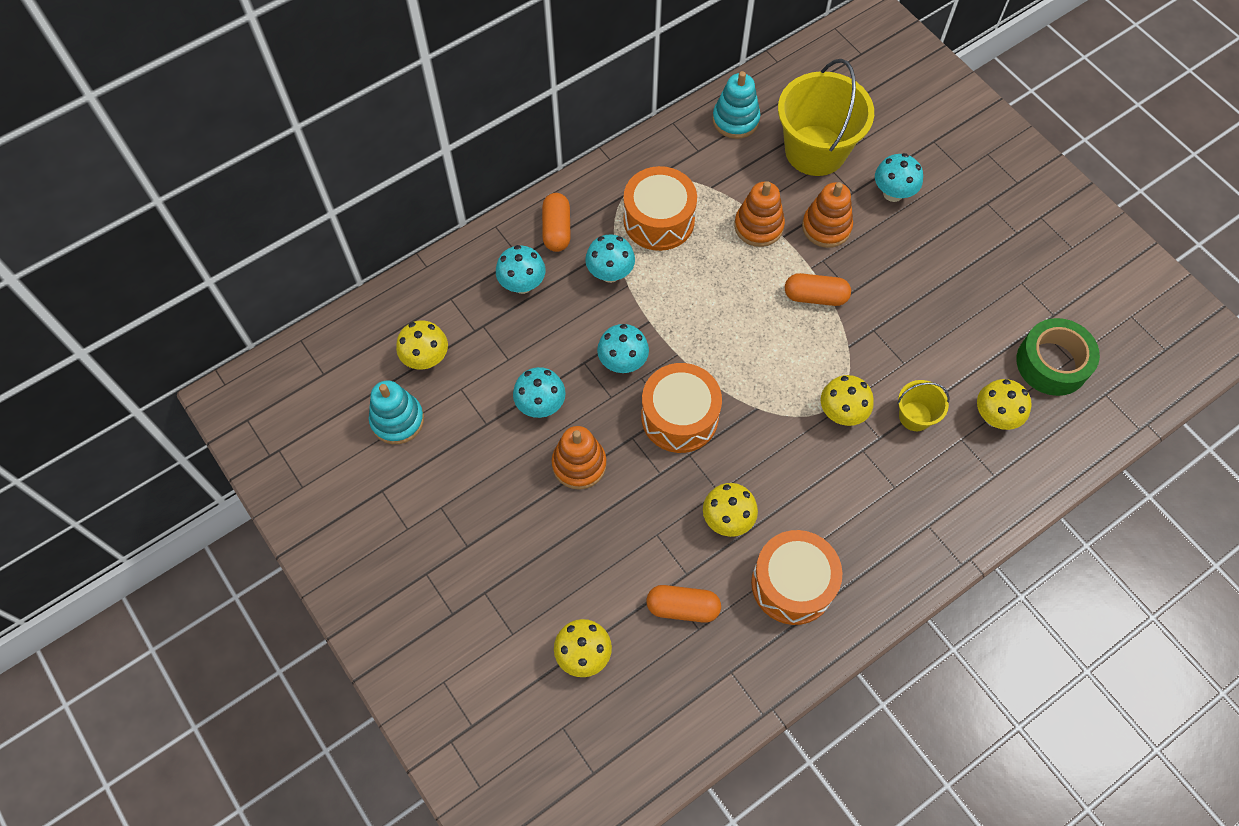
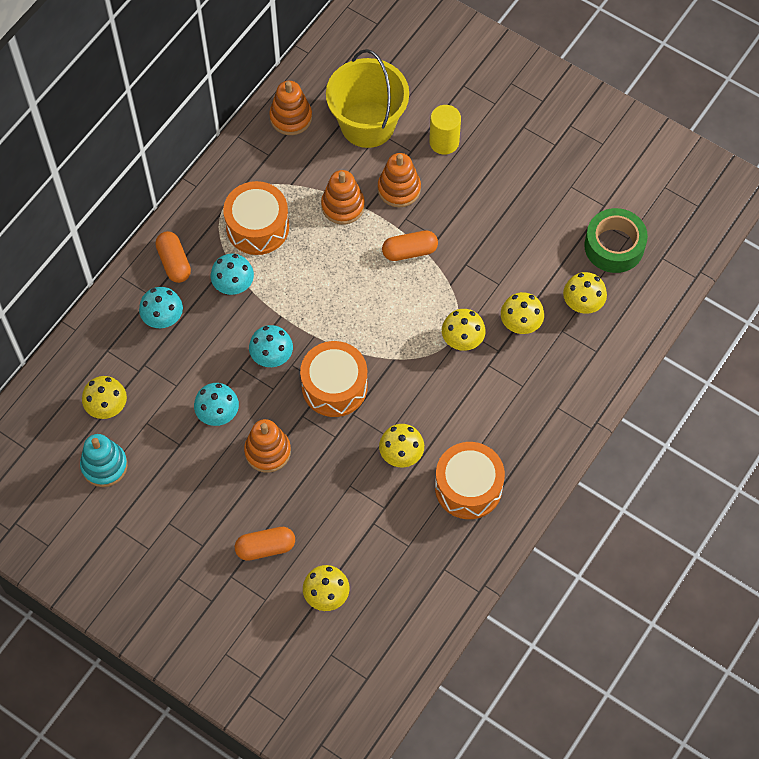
camera: 20 degrees left, 0 degrees up
orange capsule [646,585,721,623] -> orange capsule moved to [235,527,295,561]
turquoise stacking toy [712,71,760,139] -> orange stacking toy [269,81,312,135]
turquoise mushroom [875,153,923,202] -> yellow cylinder [429,105,461,155]
yellow bucket [897,380,950,431] -> yellow mushroom [501,292,544,334]

